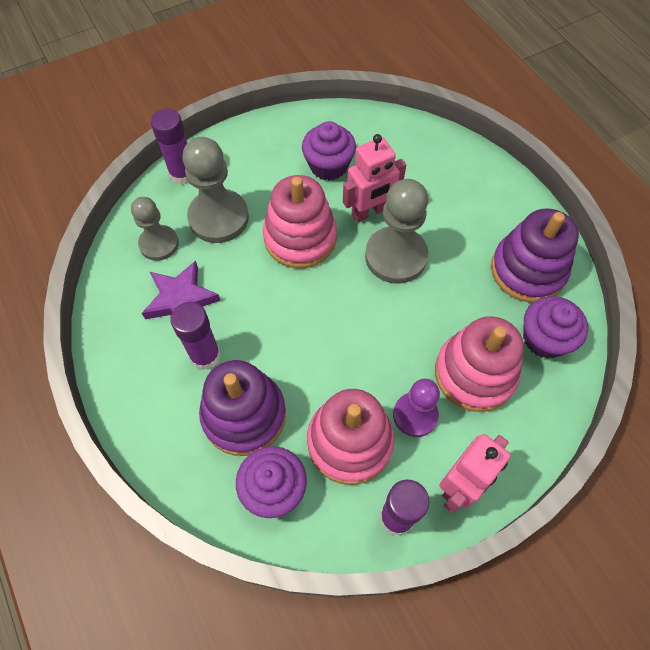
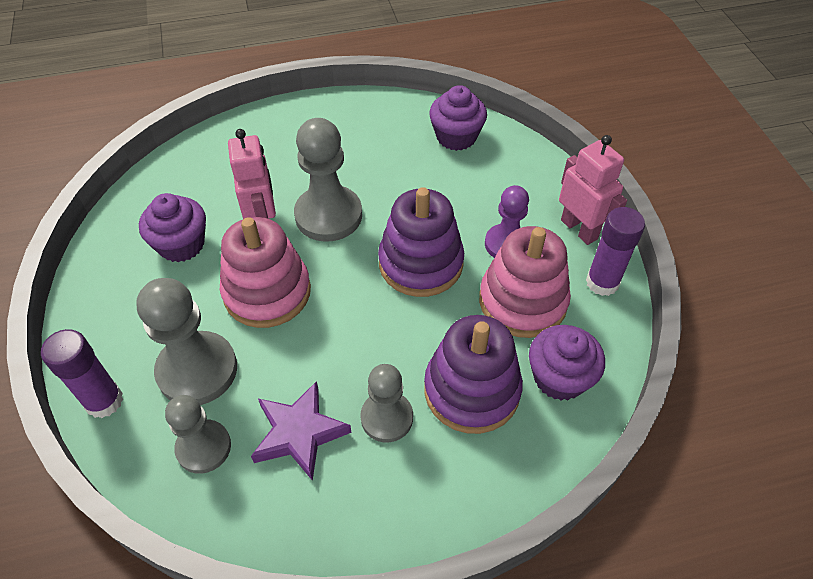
camera: 75 degrees left, 10 degrees down
purple glue stick [170,302,221,370] -> grey pawn [360,364,413,443]
pink stacking toy [435,316,524,412] -> none
purple stacking toy [491,208,579,302] -> purple stacking toy moved to [378,187,464,297]

